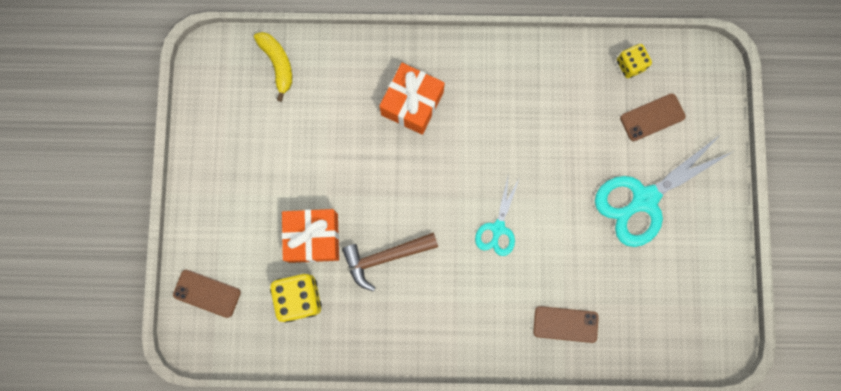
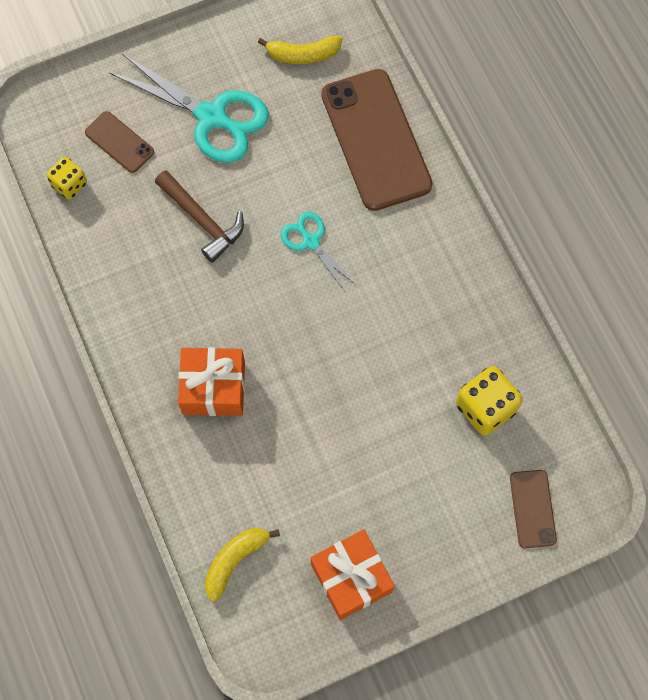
camera: 115 degrees left, 10 degrees down
orange gift [282,209,339,263] -> orange gift moved to [310,529,395,620]
brown hammer [342,233,438,292] -> brown hammer moved to [155,170,244,263]
turquoise scissors [475,177,520,256] -> turquoise scissors turned 120 degrees counterclockwise [280,212,356,291]
brown phone [533,306,599,343] -> brown phone [321,69,433,211], size x2.09
none -> yellow banana [258,36,342,64]

